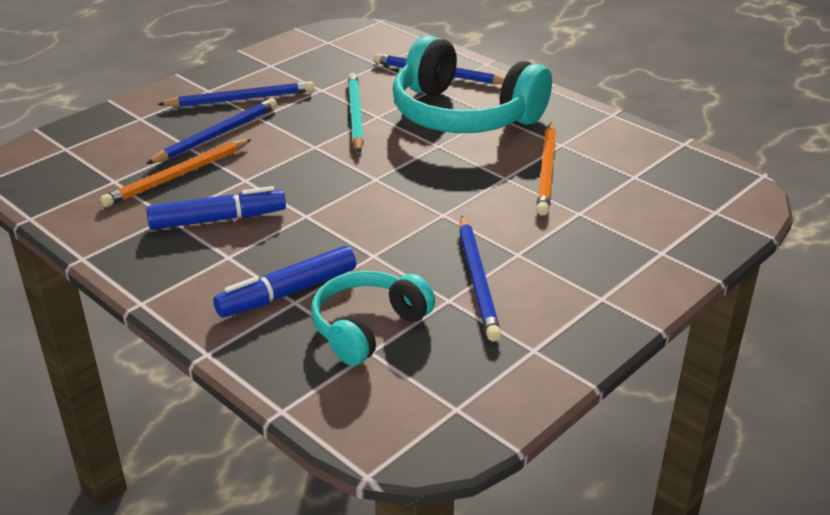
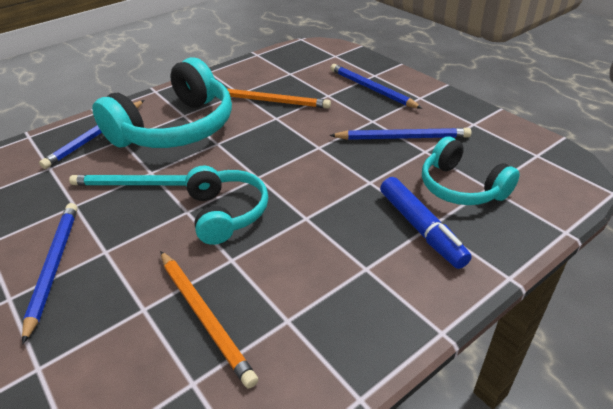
camera: 80 degrees left, 5 degrees up
blue pencil [146,98,277,164] -> blue pencil moved to [330,64,423,109]
blue marker [146,186,286,230] -> none
none -> turquoise headphones [185,165,268,245]

